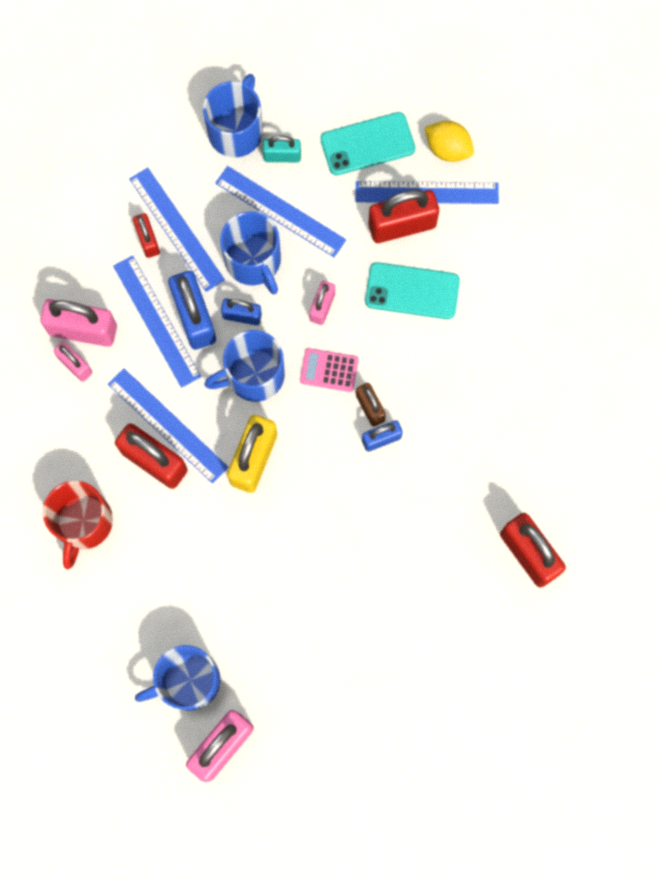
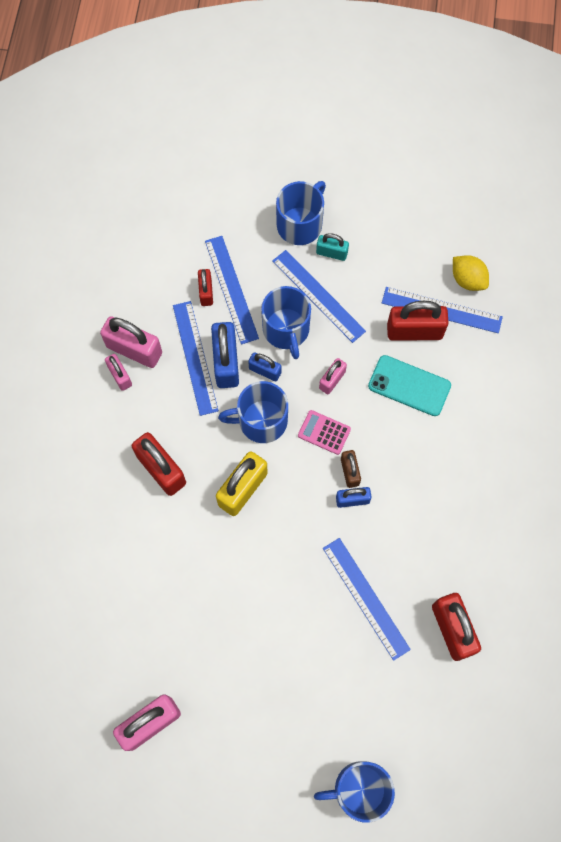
camera: 15 degrees right, 5 degrees down
red mug [43,481,113,569] -> none
blue ruler [108,368,229,484] -> blue ruler moved to [323,538,411,661]
blue mug [135,645,220,711] -> blue mug moved to [314,761,395,823]
turquoise phone [320,112,415,175] -> none

